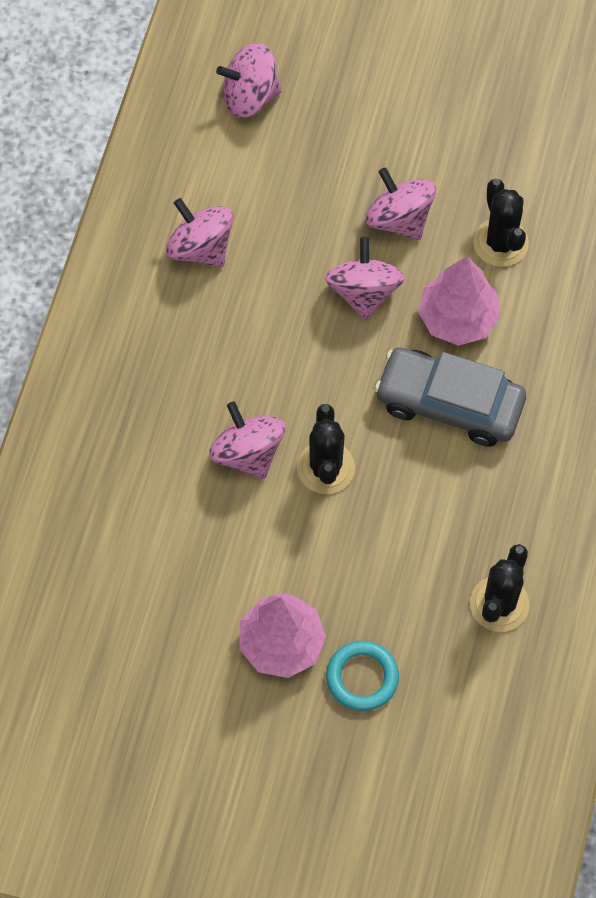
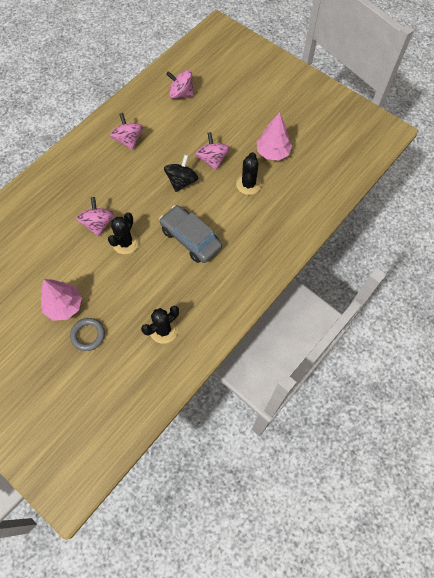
camera: 25 degrees right, 0 degrees up
pink spinning top [325,237,405,320] -> black spinning top [164,155,198,192]
turquoise ring [326,641,399,711] -> grey ring [70,318,105,351]
pink tree [418,256,501,346] -> pink tree moved to [257,112,292,161]

